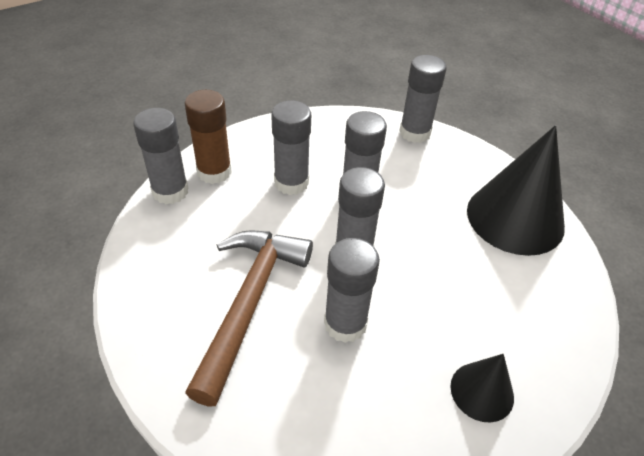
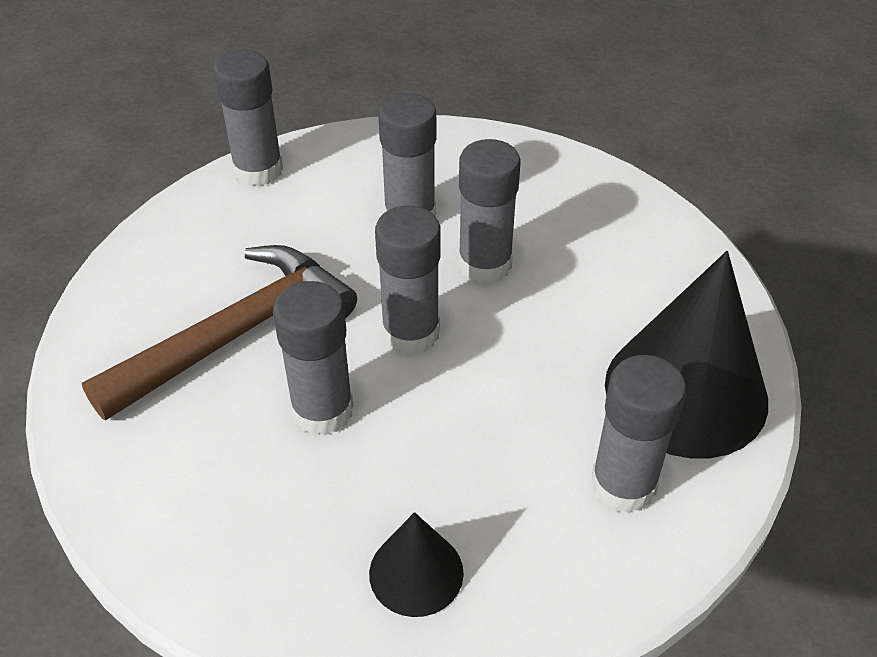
camera: 35 degrees right, 0 degrees up
brown glue stick [184,90,232,184] -> none
grey glue stick [399,55,447,143] -> grey glue stick moved to [591,355,686,513]

